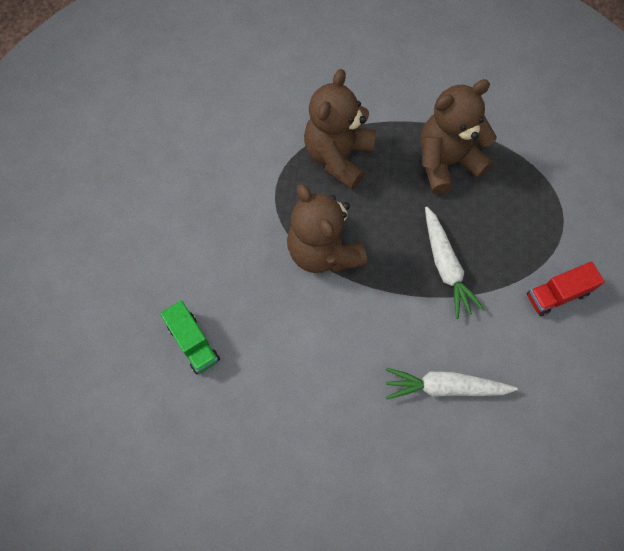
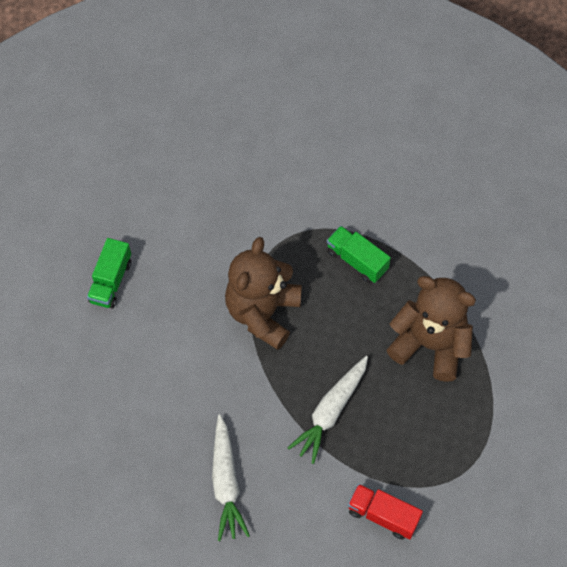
camera: 50 degrees right, 5 degrees down
brown teddy bear [304,69,376,189] -> green truck [327,226,391,283]
white carrot [386,368,518,399] -> white carrot turned 150 degrees counterclockwise [212,415,250,541]

